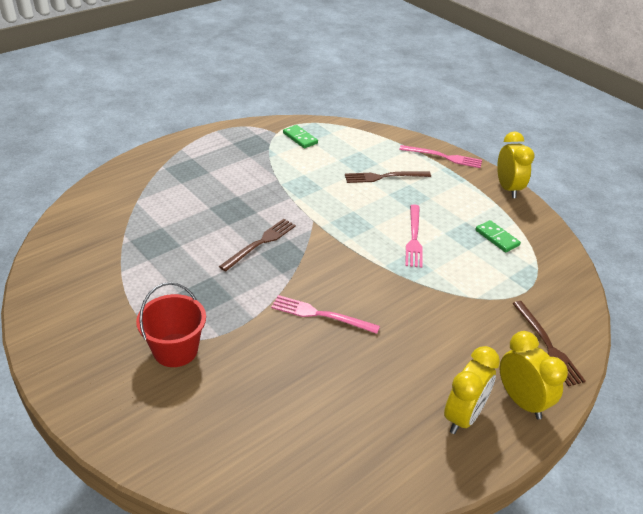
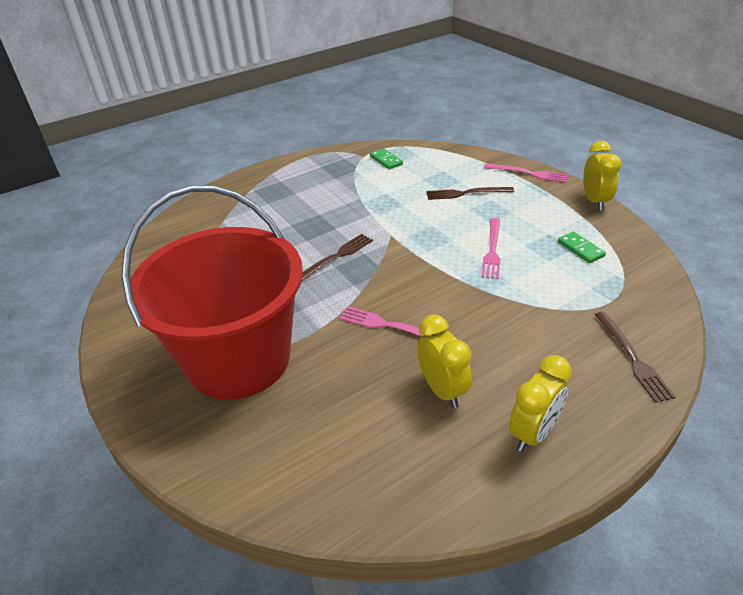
camera: 10 degrees right, 0 degrees up
red bucket [136,282,206,367] -> red bucket [122,185,303,400], size x2.31
yellow clock [500,331,568,419] -> yellow clock moved to [417,314,472,408]

